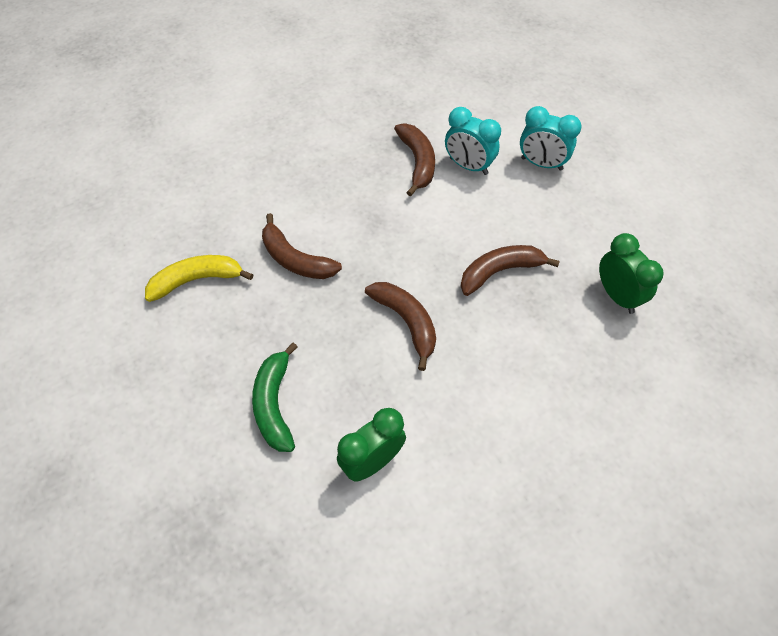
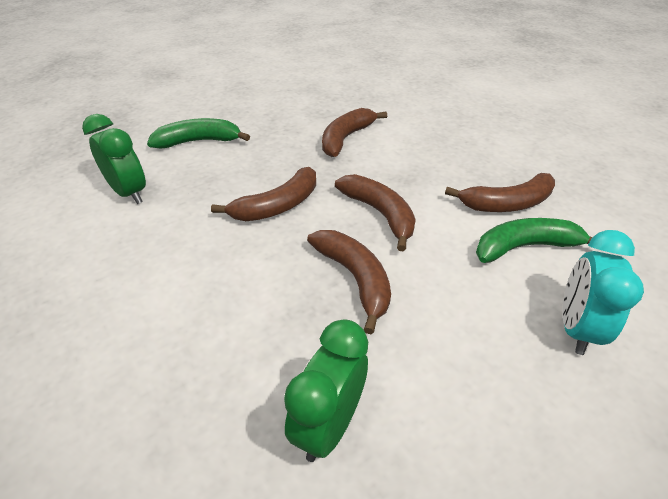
camera: 85 degrees right, 15 degrees down
yellow banana [145,255,253,302] -> none
turquoise clock [445,107,501,175] -> green banana [476,218,592,263]
green clock [599,233,664,314] -> green clock turned 150 degrees clockwise [284,319,368,462]
none -> brown banana [335,174,416,251]

